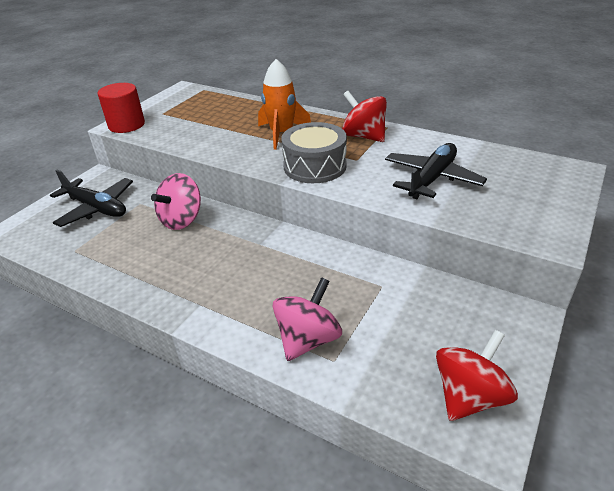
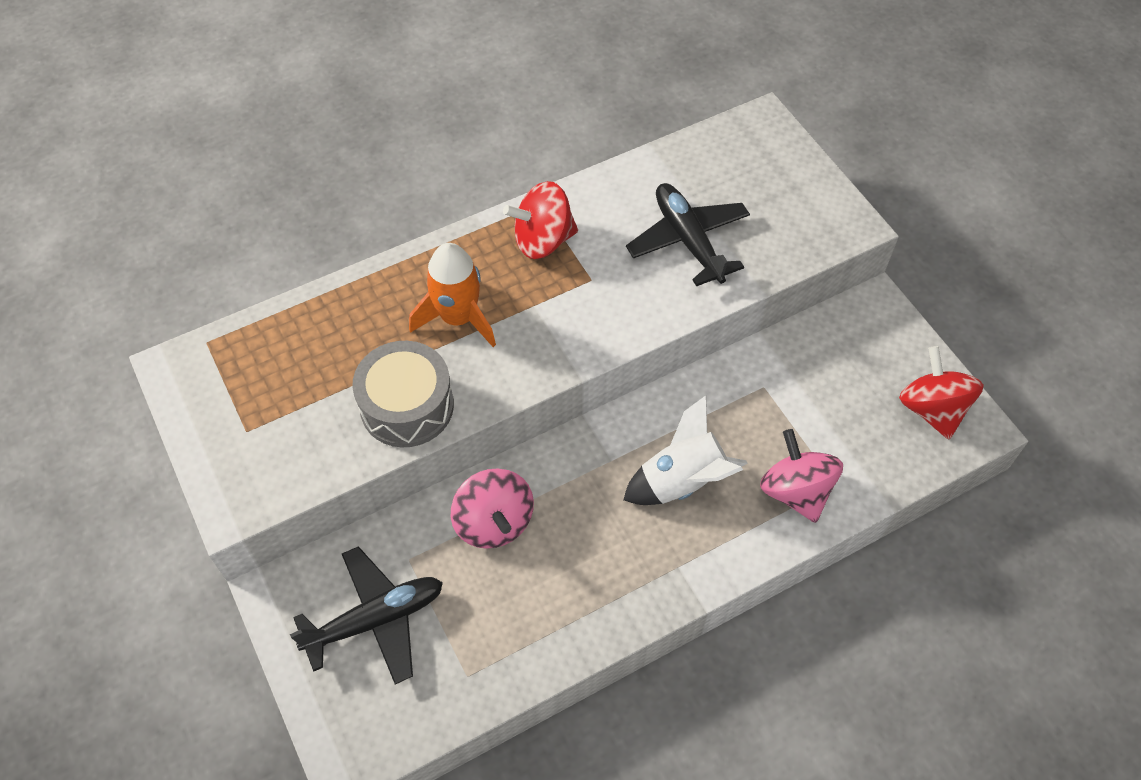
camera: 60 degrees left, 20 degrees up
red cylinder [97,83,145,133] -> none
grey drum [281,122,347,183] -> grey drum moved to [352,341,454,447]
none -> white rocket [623,395,748,505]

